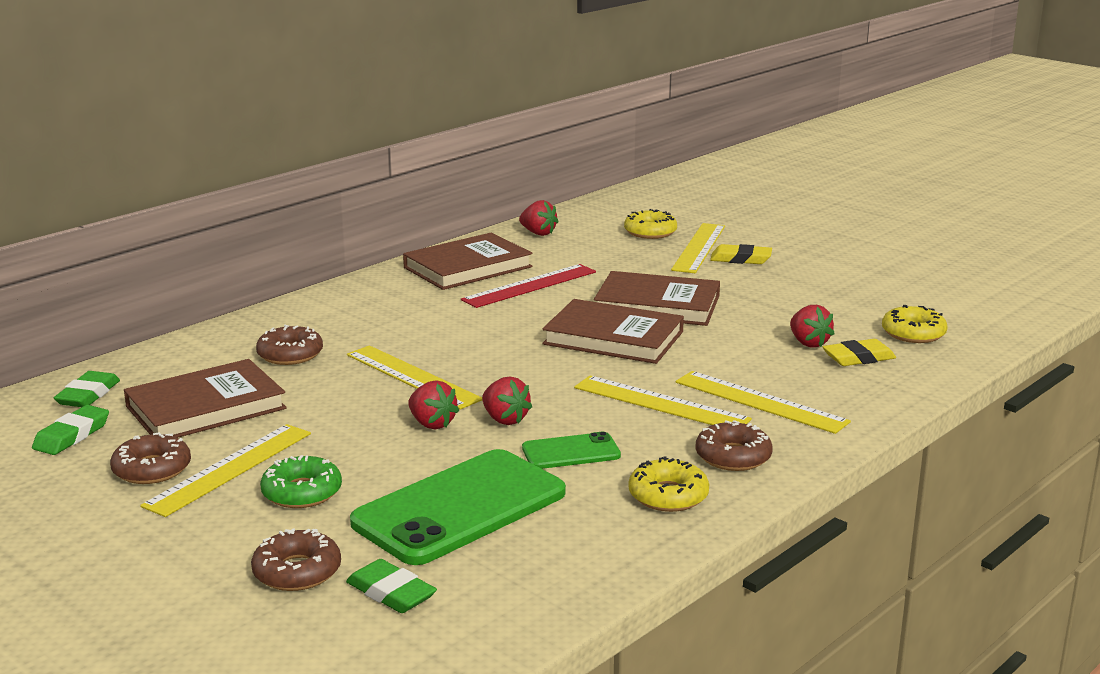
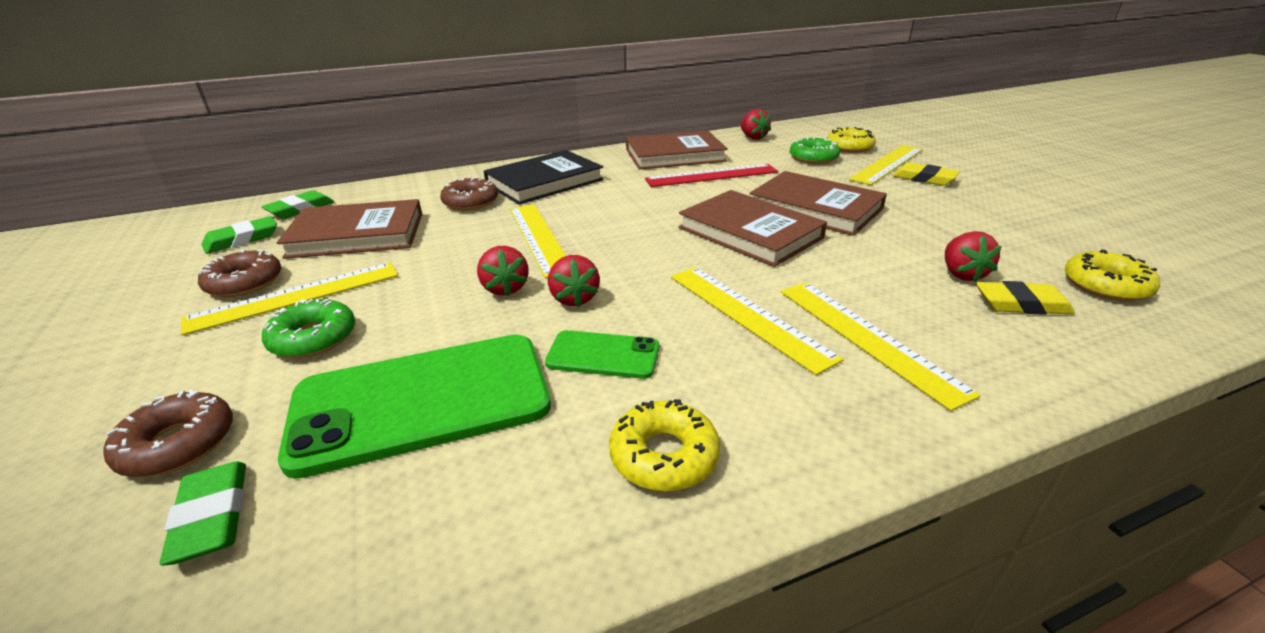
camera: 25 degrees right, 10 degrees up
brown donut [696,420,773,471] -> none
none -> black book [484,150,604,205]
none -> green donut [790,137,840,164]

